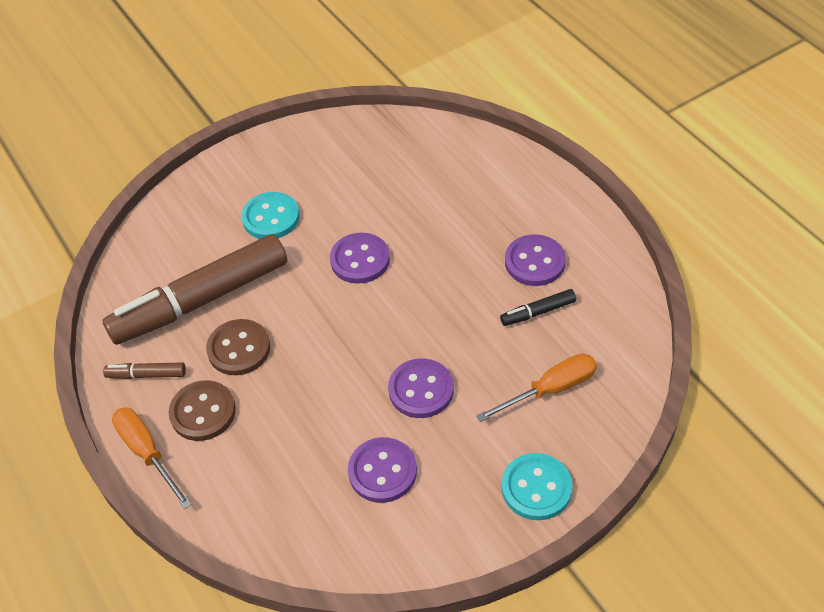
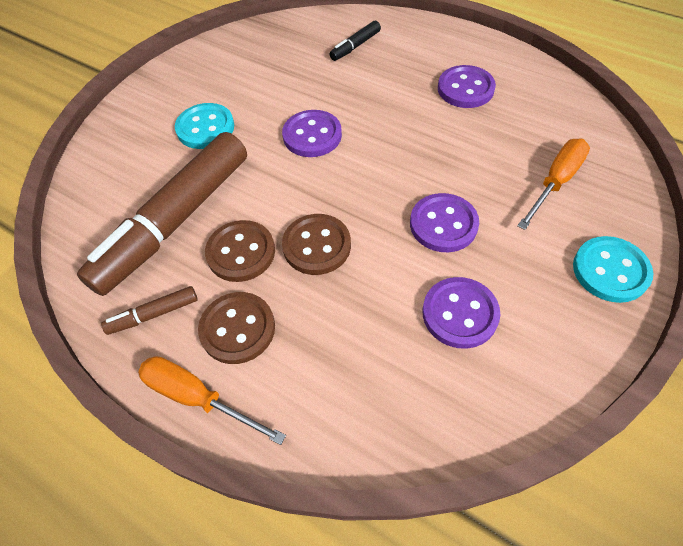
camera: 25 degrees left, 5 degrees up
black marker [500,289,576,326] -> black marker moved to [329,21,381,61]
none -> brown button [282,214,351,275]

